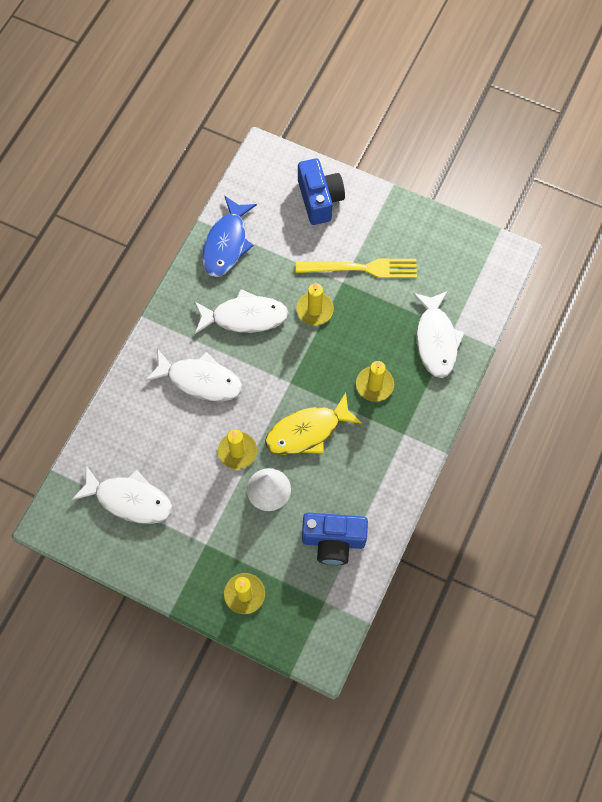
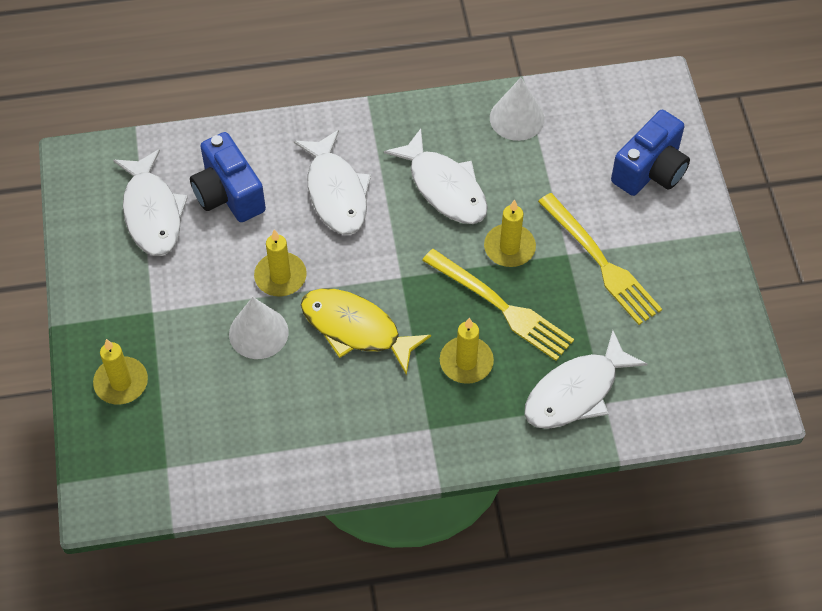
camera: 55 degrees right, 10 degrees down
blue fish [202,196,257,277] -> white cone [490,78,544,141]
blue camera [302,513,368,565] -> blue camera moved to [190,132,266,222]
none -> yellow fork [422,249,574,361]

